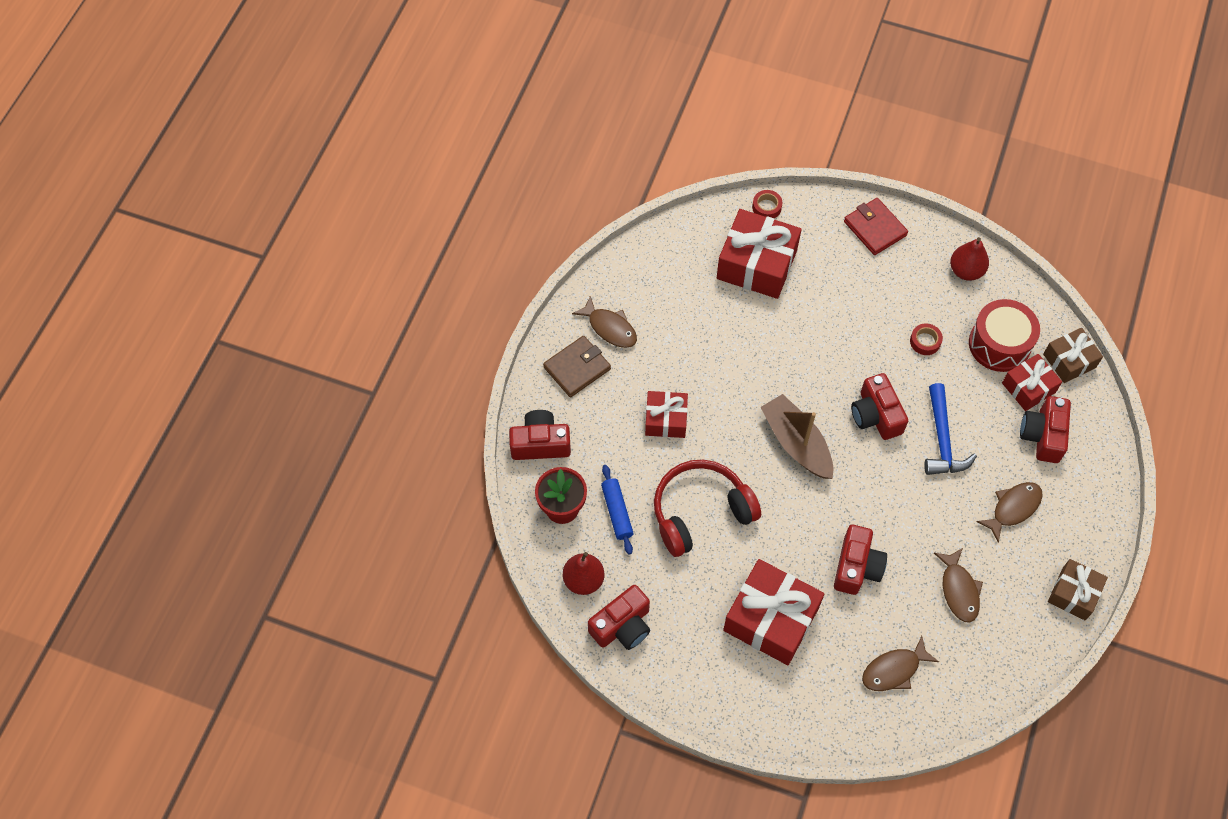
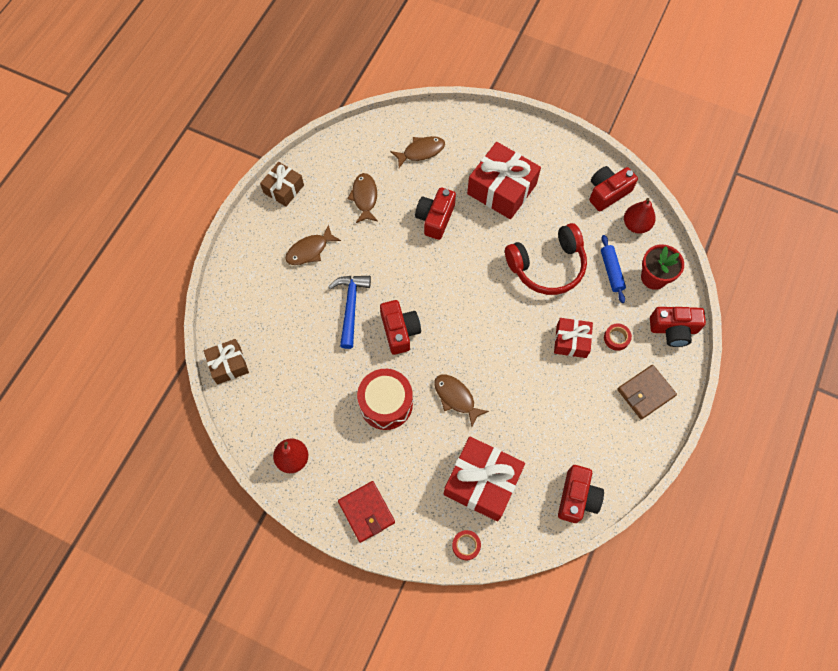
camera: 175 degrees left, 5 degrees up
brown fish [572,296,637,348] -> brown fish moved to [434,374,489,427]
brown boat [760,394,833,479] -> none
red tape [910,323,943,355] -> red tape moved to [604,324,632,351]
red drum [969,299,1040,372] -> red drum moved to [357,369,413,430]
red gift [1002,354,1062,411] -> none
red camera [1020,396,1071,463] -> red camera moved to [558,465,604,523]

